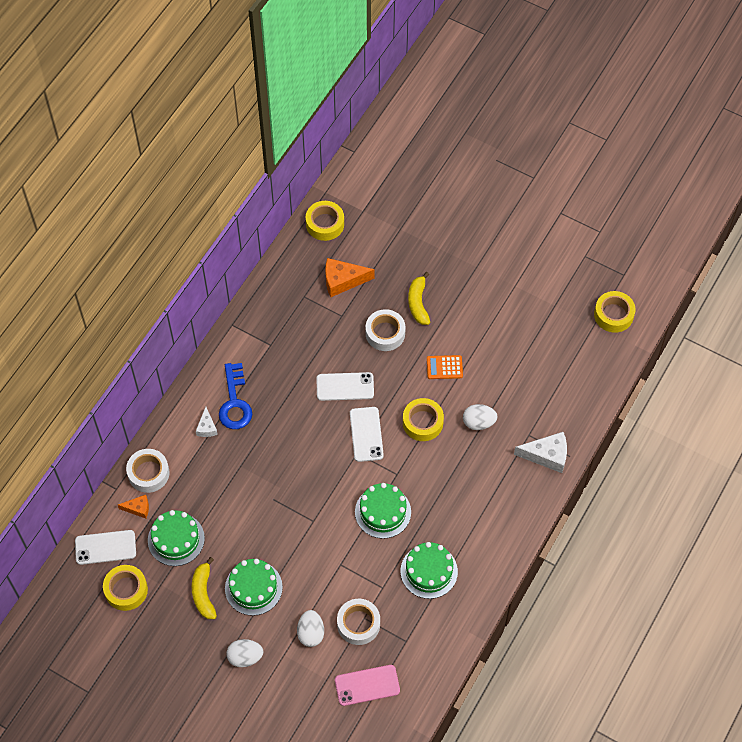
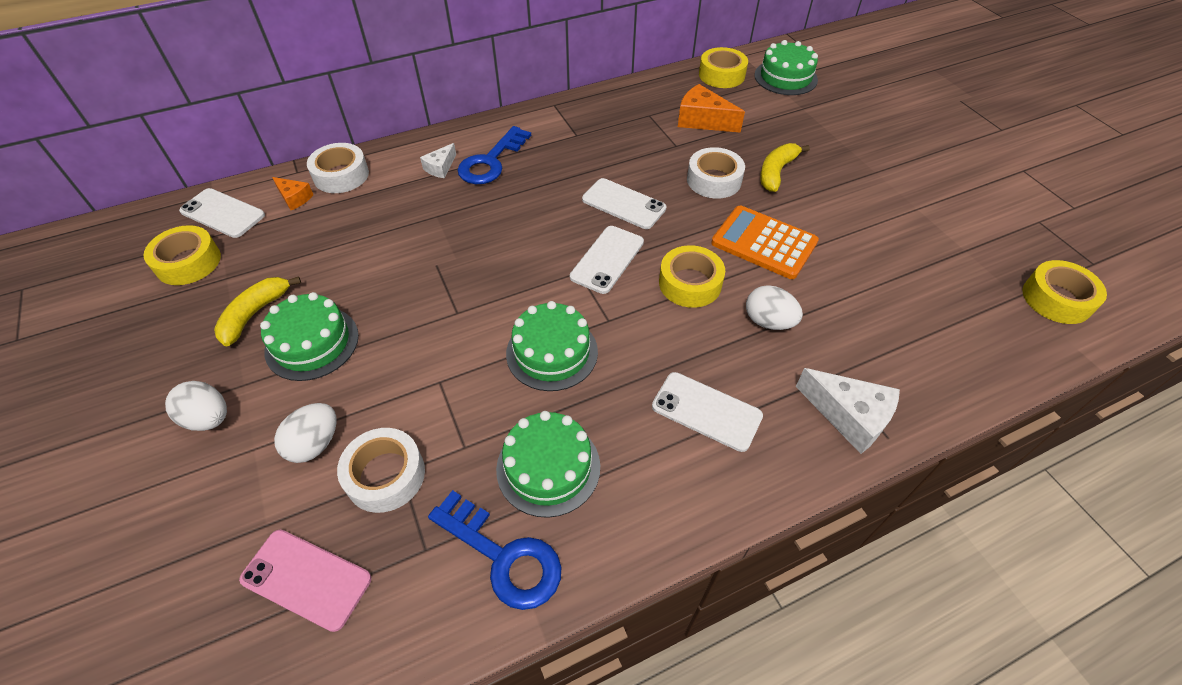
camera: 35 degrees right, 10 degrees down
green cake [148,510,205,566] -> green cake moved to [754,40,818,95]
orange calculator [427,355,463,379] -> orange calculator [711,206,819,279], size x1.73
none -> blue key [428,490,561,610]
none -> white phone [652,372,763,452]

